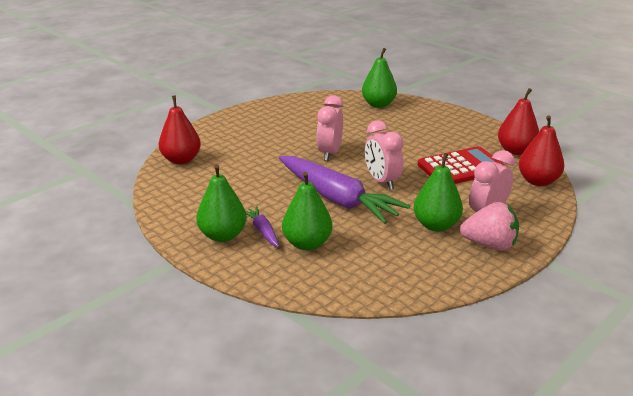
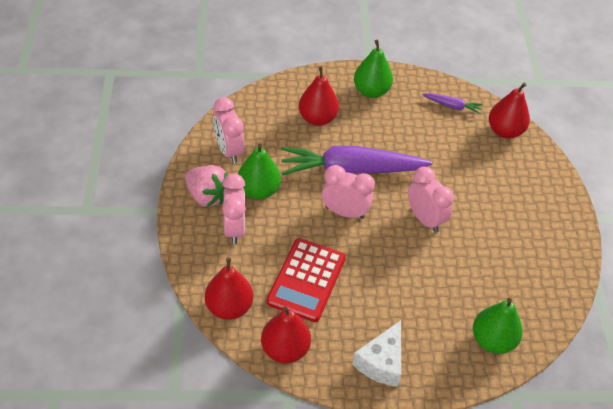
camera: 130 degrees right, 20 degrees up
purple carrot [246,206,279,247] -> purple carrot moved to [422,93,483,114]
green pear [282,172,332,250] -> red pear [298,66,339,126]
pink strawberry [460,202,519,251] -> pink strawberry turned 105 degrees counterclockwise [185,165,228,207]
none -> pink clock [213,97,245,164]
none -> white cheese [352,320,401,387]

